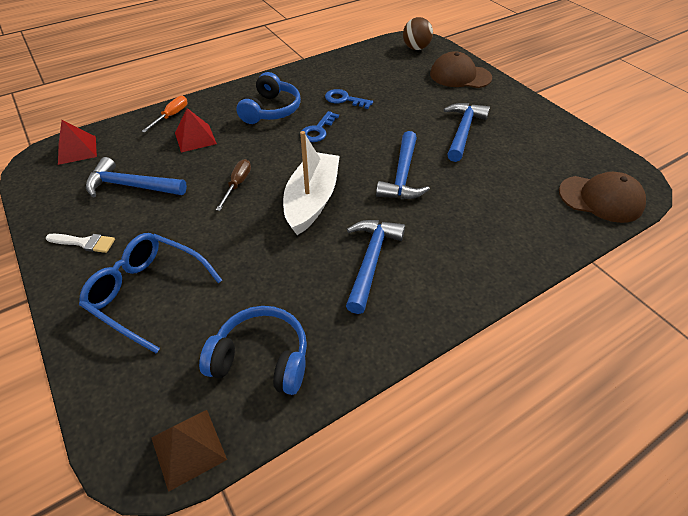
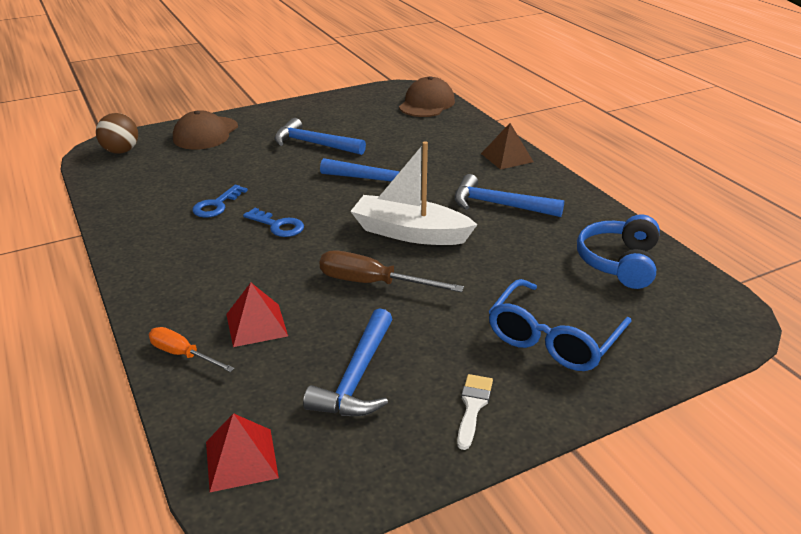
camera: 85 degrees left, 15 degrees down
brown pyramid [152,410,227,492] -> brown pyramid moved to [481,123,533,170]
brown screwdriver [216,159,251,211] -> brown screwdriver [320,250,464,292], size x1.57
blue headphones [236,72,301,124] -> none

